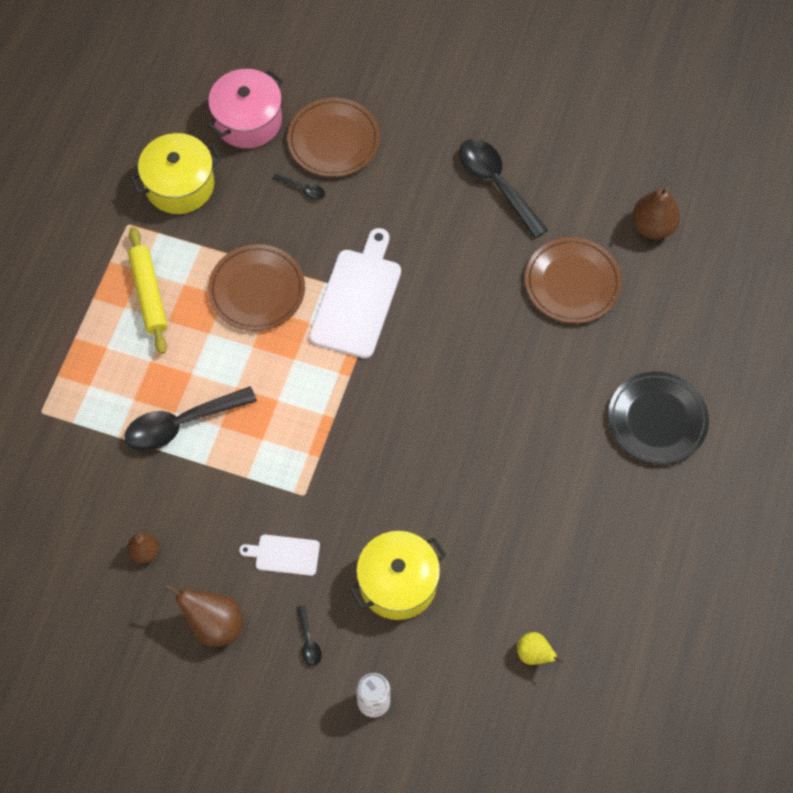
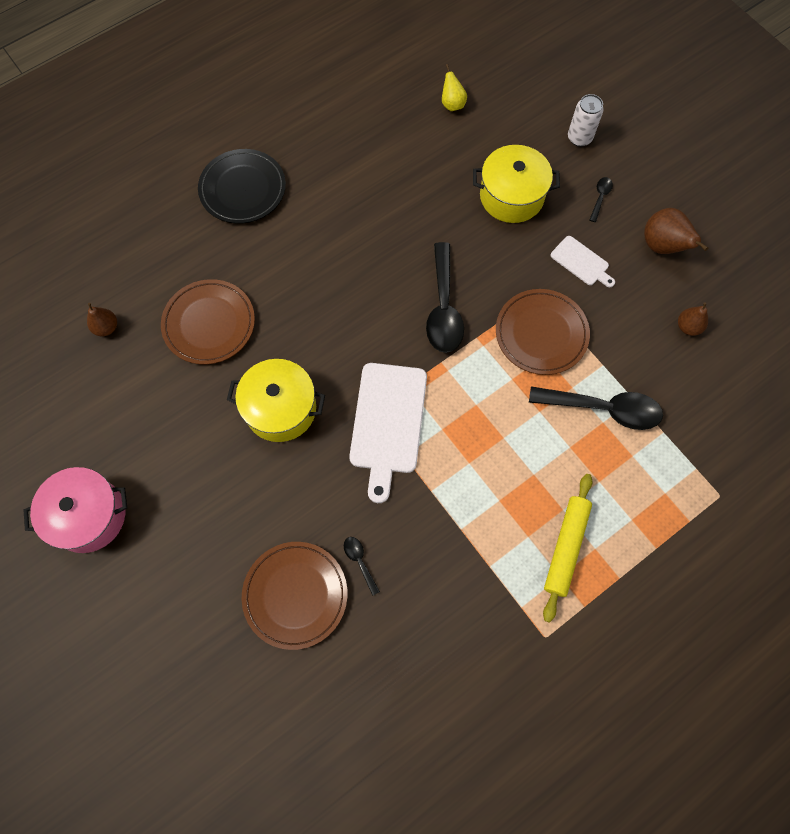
camera: 145 degrees left, 5 degrees up
yellow pot [130,133,222,214] -> yellow pot moved to [227,359,325,442]
pink pot [207,69,283,148] -> pink pot moved to [23,467,127,553]
brown plate [208,244,305,331] -> brown plate moved to [496,289,590,375]
white cutting board [309,228,401,358] -> white cutting board turned 45 degrees counterclockwise [349,363,427,503]
black spoon [459,139,548,239] -> black spoon moved to [426,242,464,353]
brown pear [632,187,680,239] -> brown pear [87,303,117,336], size x0.62

